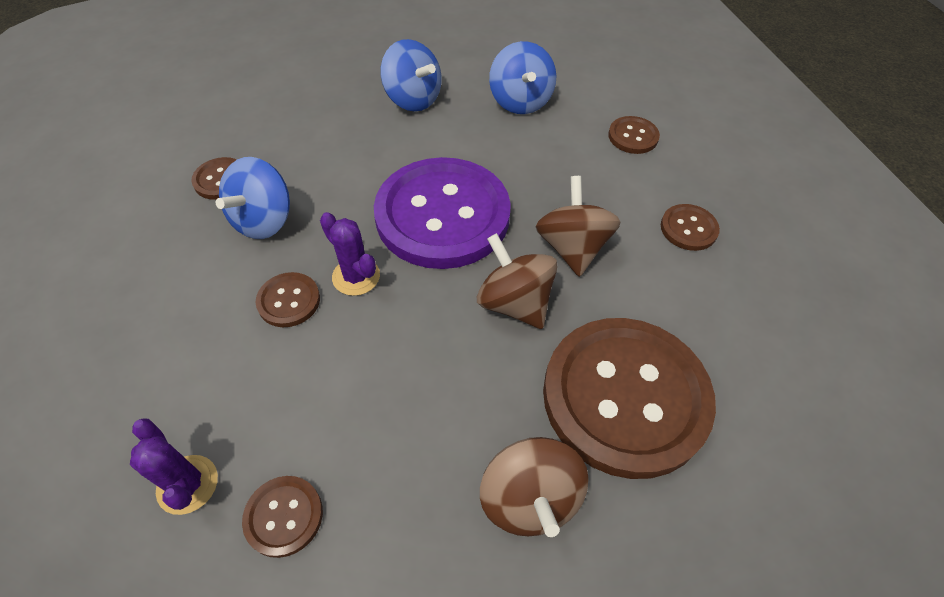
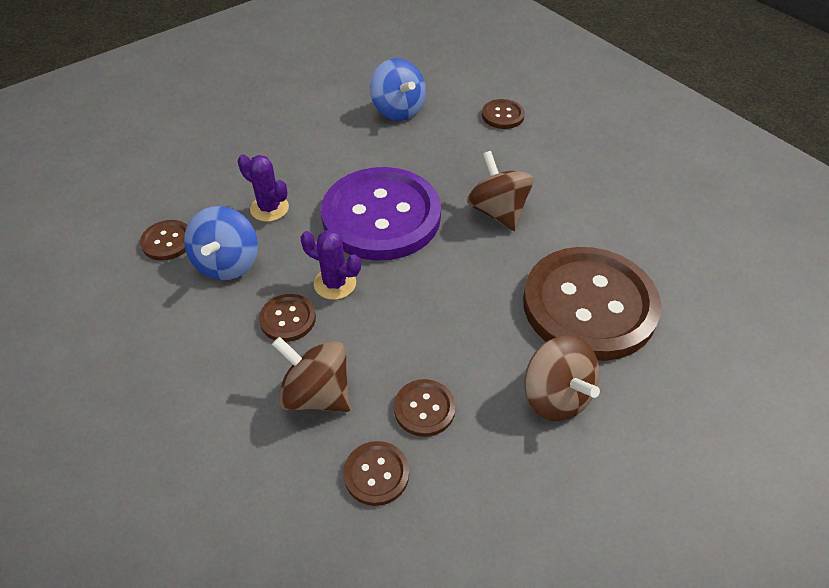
camera: 20 degrees left, 5 degrees down
purple cactus [130,419,218,515] -> purple cactus moved to [238,154,289,222]
blue spinning top [380,39,442,111] -> none
brown spinning top [477,233,558,329] -> brown spinning top moved to [272,337,351,412]
brown button [661,204,720,251] -> brown button moved to [394,379,456,437]

